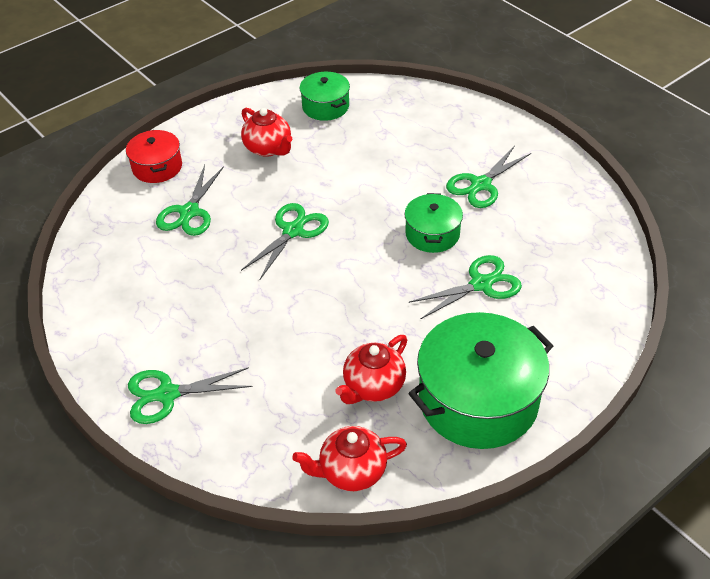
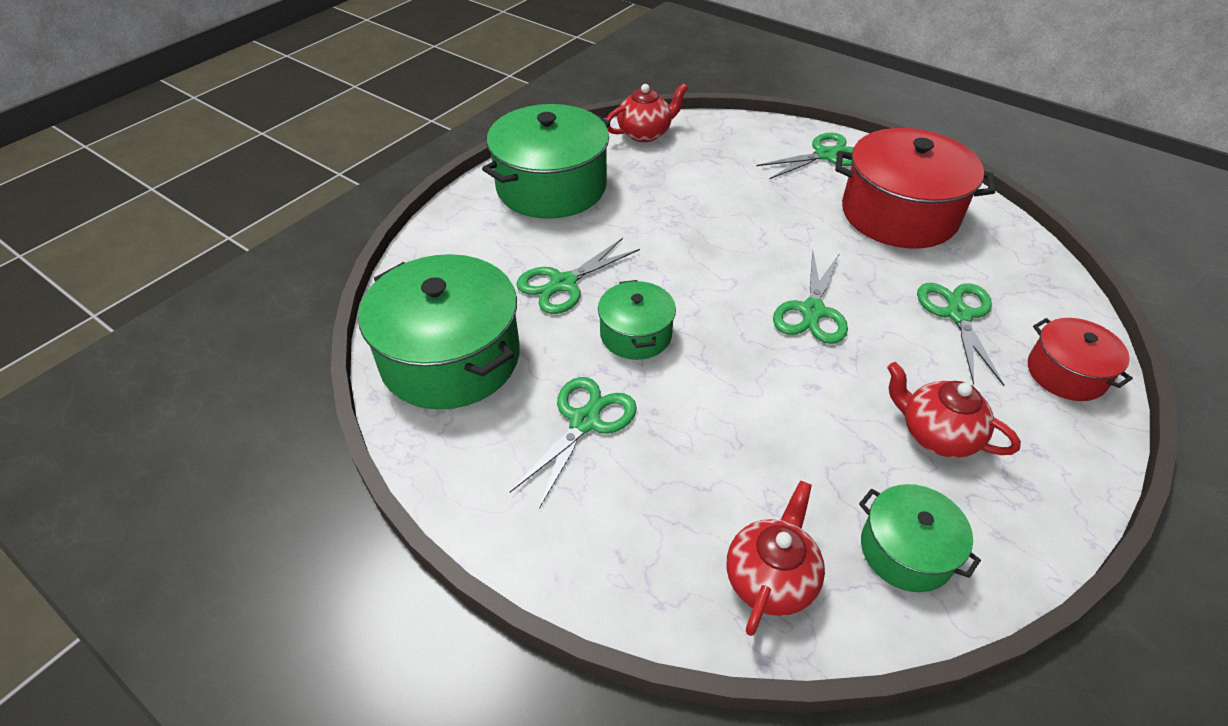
camera: 165 degrees right, 0 degrees up
red teapot [335,335,407,404] -> red teapot moved to [727,480,825,636]
none -> green pot [358,254,520,410]
none -> red pot [835,128,995,249]

